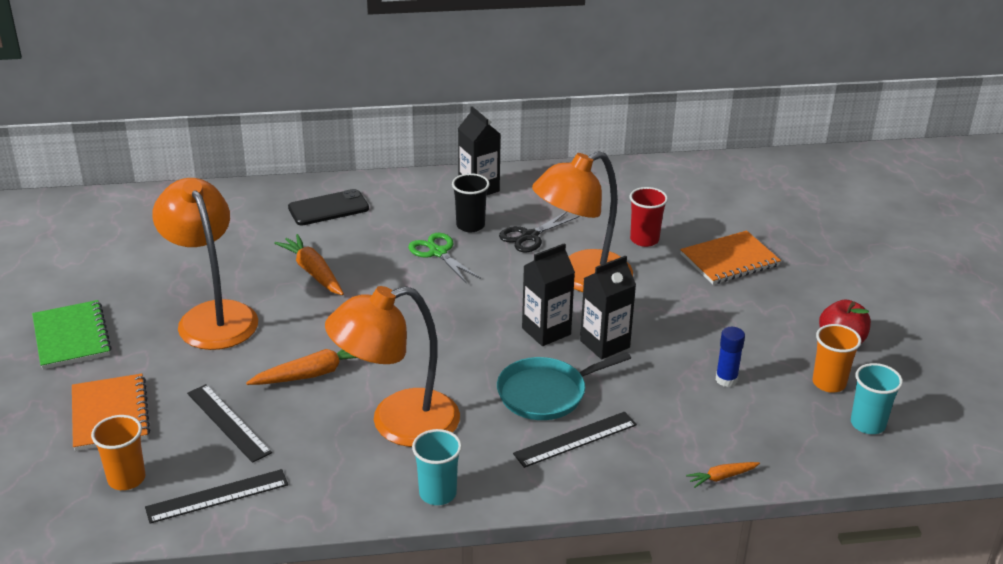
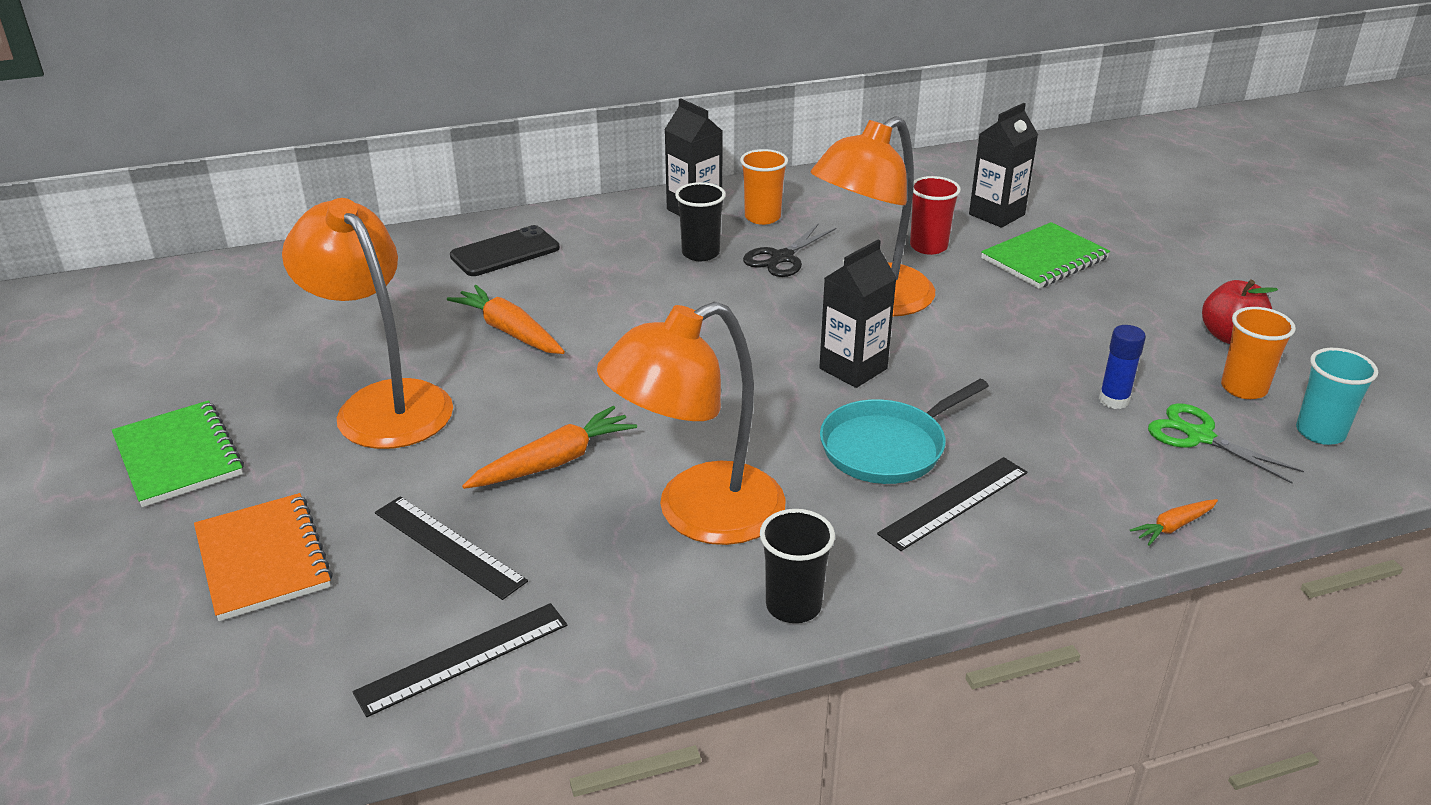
camera: 10 degrees left, 0 degrees up
orange cup [91,415,145,490] -> orange cup moved to [740,149,788,225]
green scissors [408,233,481,284] -> green scissors moved to [1148,403,1304,484]
turquoise cup [412,429,462,505] -> black cup [760,509,835,623]
black carton [580,255,636,359] -> black carton moved to [969,103,1038,228]
orange notebook [680,231,781,285] -> green notebook [981,222,1110,289]

